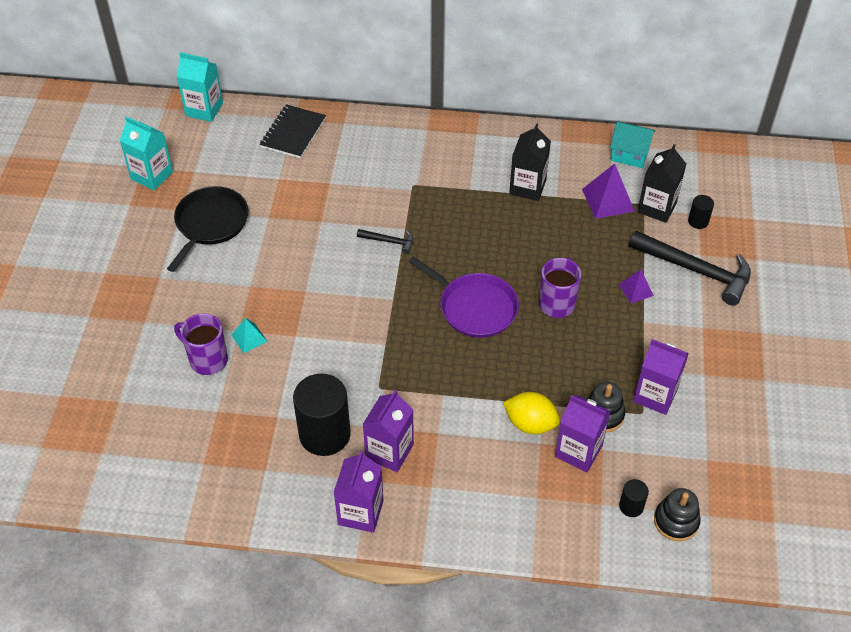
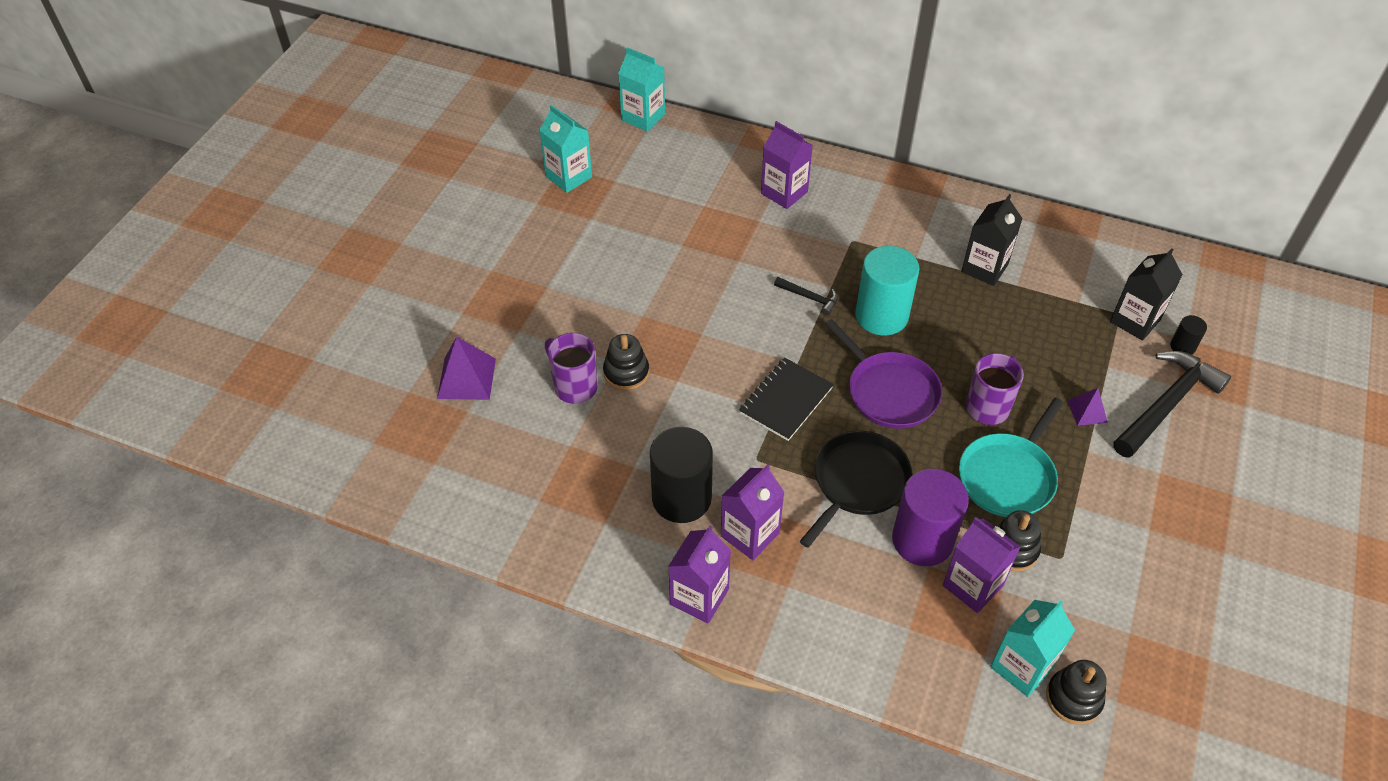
camera: 15 degrees right, 0 degrees up
black pan [167,186,248,272] -> black pan moved to [800,431,912,548]
turquoise pyramid [232,318,268,353] -> black stacking toy [603,334,649,390]
black notebook [260,104,326,158] -> black notebook moved to [739,358,834,441]
yellow lemon [503,392,560,434] -> purple cylinder [892,469,969,566]
purple pyramid [582,163,635,219] -> purple pyramid moved to [437,337,496,400]
turquoise house [610,122,655,168] -> none
black cylinder [619,479,649,517] -> turquoise carton [990,600,1075,697]
black hammer [629,231,751,305] -> black hammer turned 90 degrees counterclockwise [1113,351,1231,458]
purple carton [633,339,689,415] -> purple carton moved to [761,121,813,209]
none -> turquoise cylinder [855,246,919,335]
none -> turquoise pan [959,398,1063,517]

